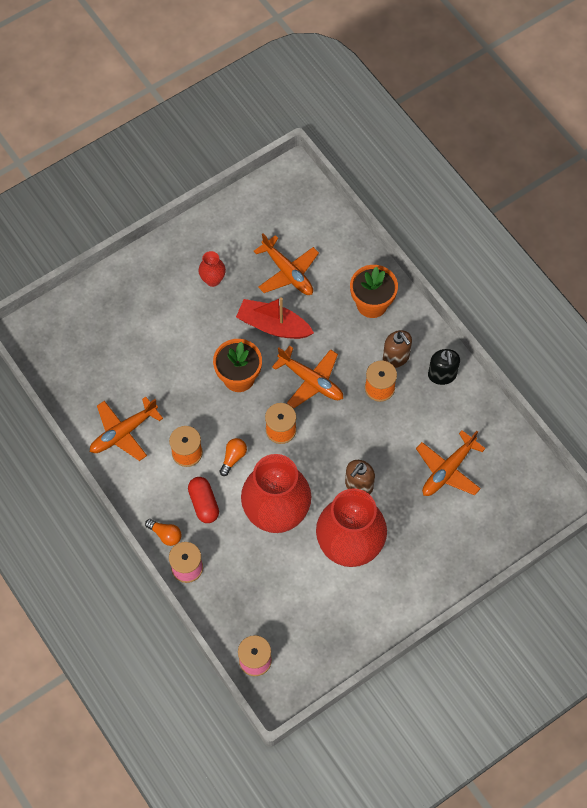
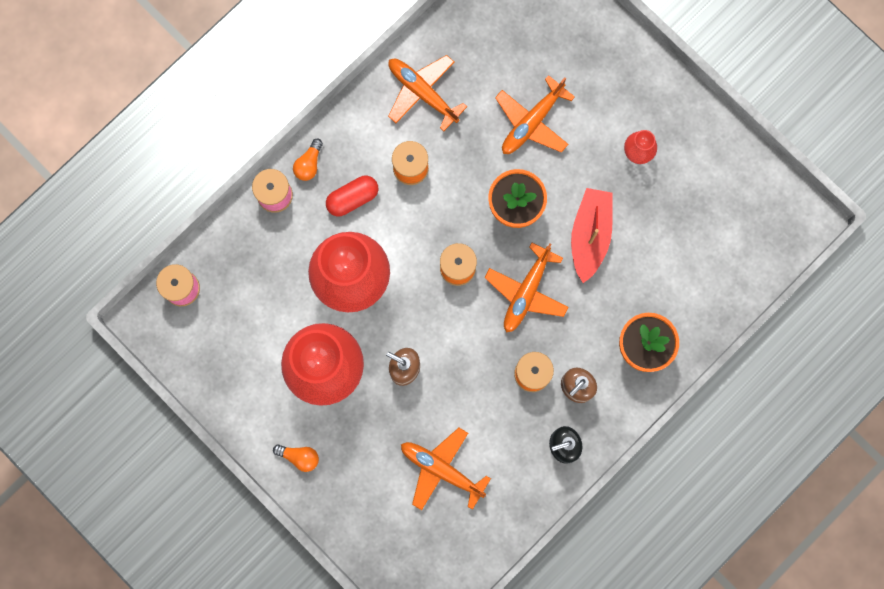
camera: 80 degrees right, 15 degrees up
orange light bulb [219,438,247,476] -> orange light bulb moved to [273,444,319,472]
orange plane [254,233,319,295] -> orange plane moved to [495,75,575,154]

